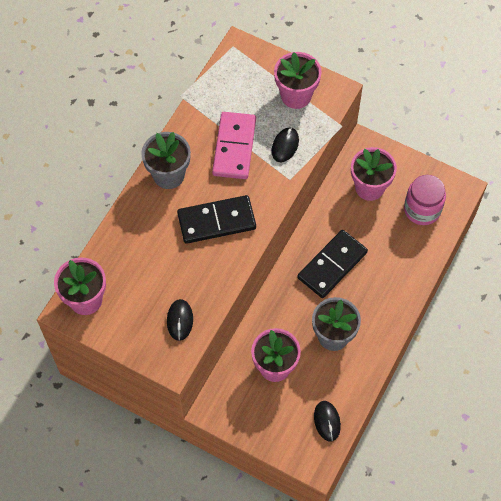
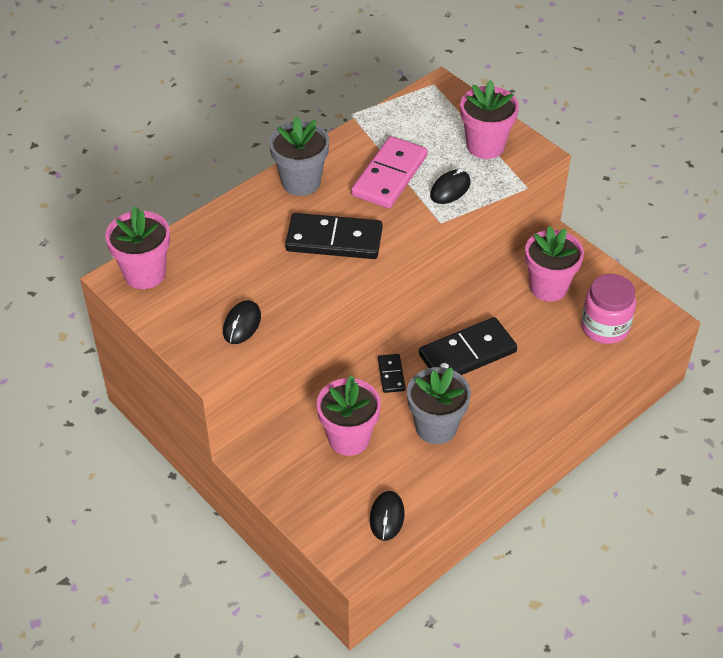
camera: 20 degrees right, 15 degrees down
none -> black domino [378,354,406,393]

